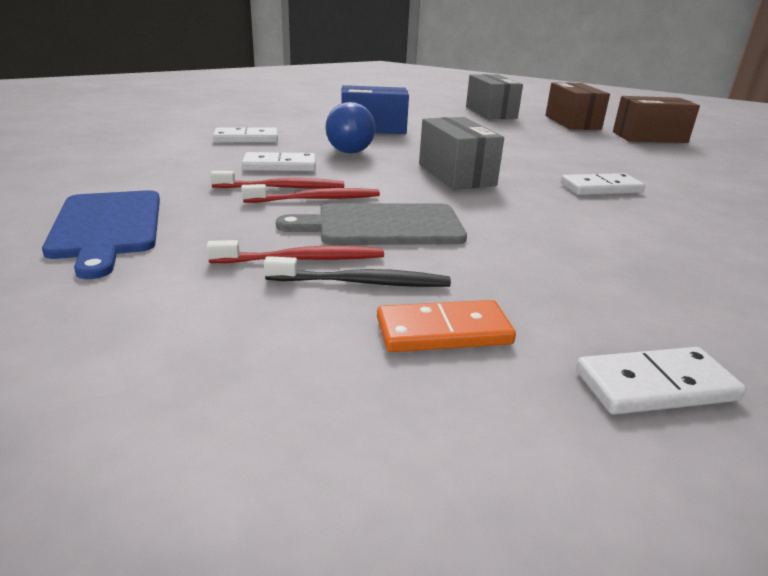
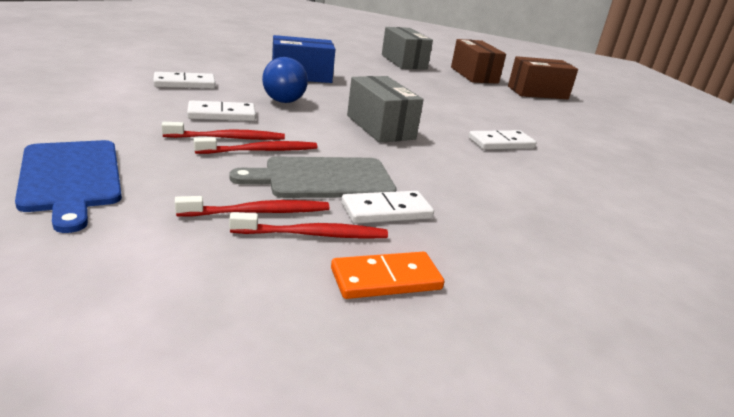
camera: 10 degrees left, 0 degrees up
black toothbrush [264,256,451,287] -> red toothbrush [229,212,388,239]
white domino [576,347,746,415] -> white domino moved to [341,191,434,224]

